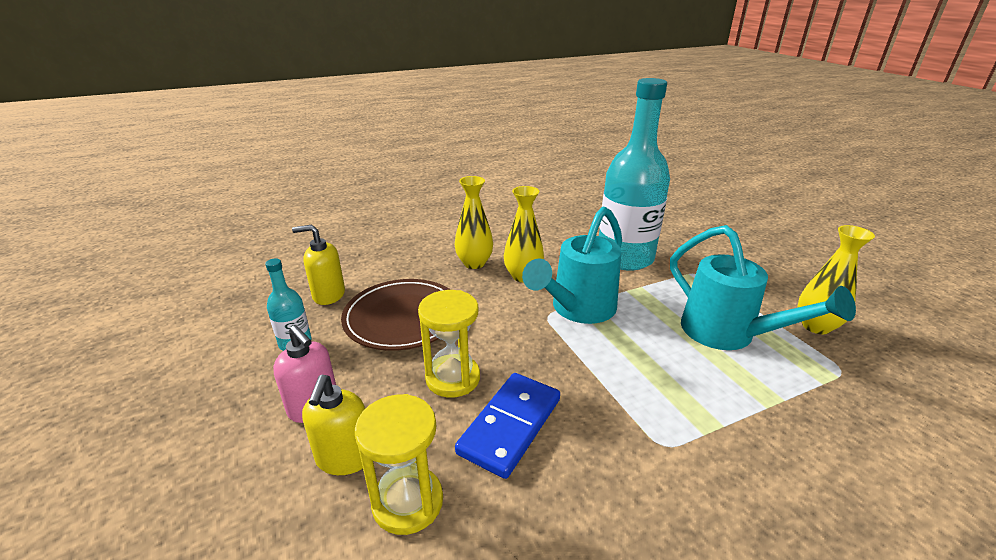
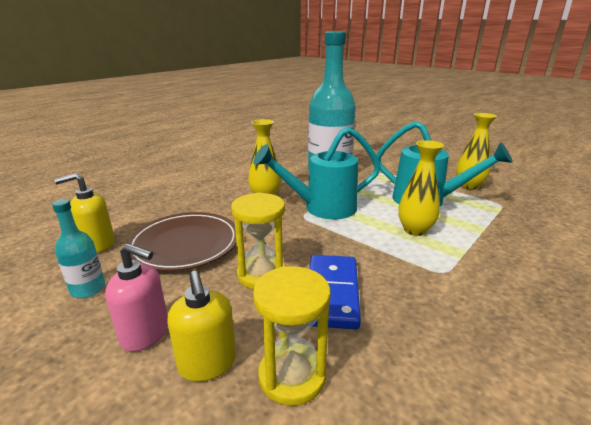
camera: 25 degrees left, 5 degrees down
yellow vase [454,176,493,269] -> yellow vase moved to [398,140,444,236]
turquoise watering can [522,206,622,324] -> turquoise watering can turned 60 degrees clockwise [253,127,381,219]

